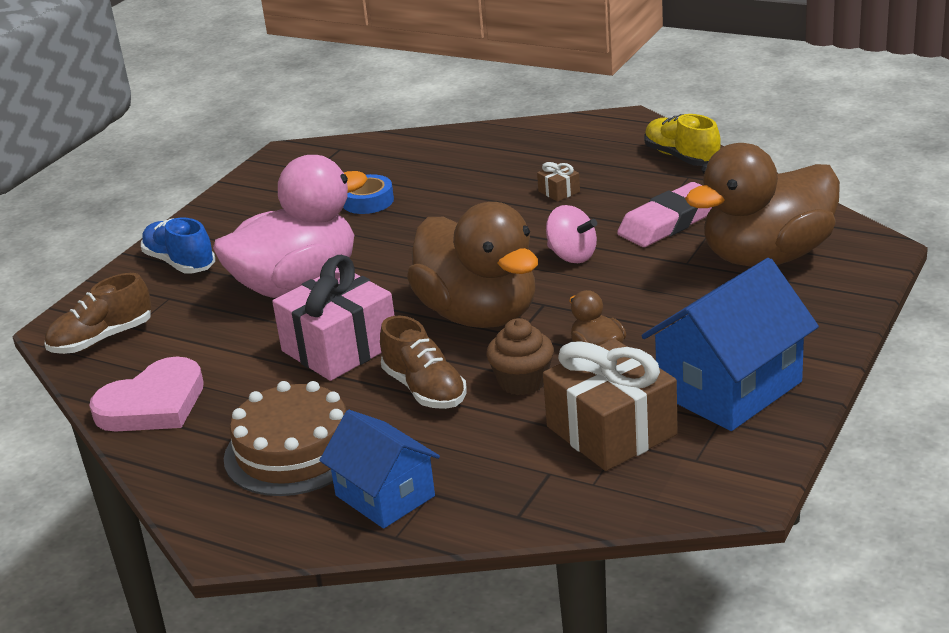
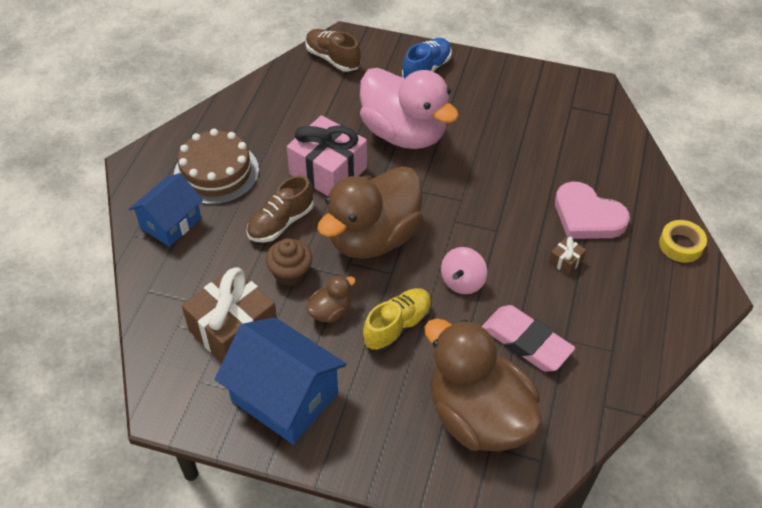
camera: 75 degrees right, 20 degrees up
pink heart [89,357,204,432] -> pink heart moved to [555,182,630,239]
blue tape [343,174,394,214] -> none
yellow shoe [644,114,721,166] -> yellow shoe moved to [363,288,432,352]
none -> yellow tape [659,220,707,263]

